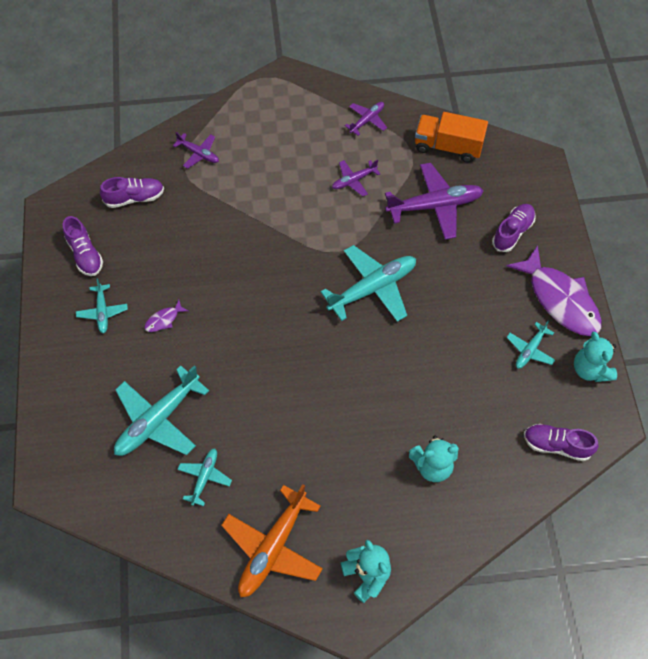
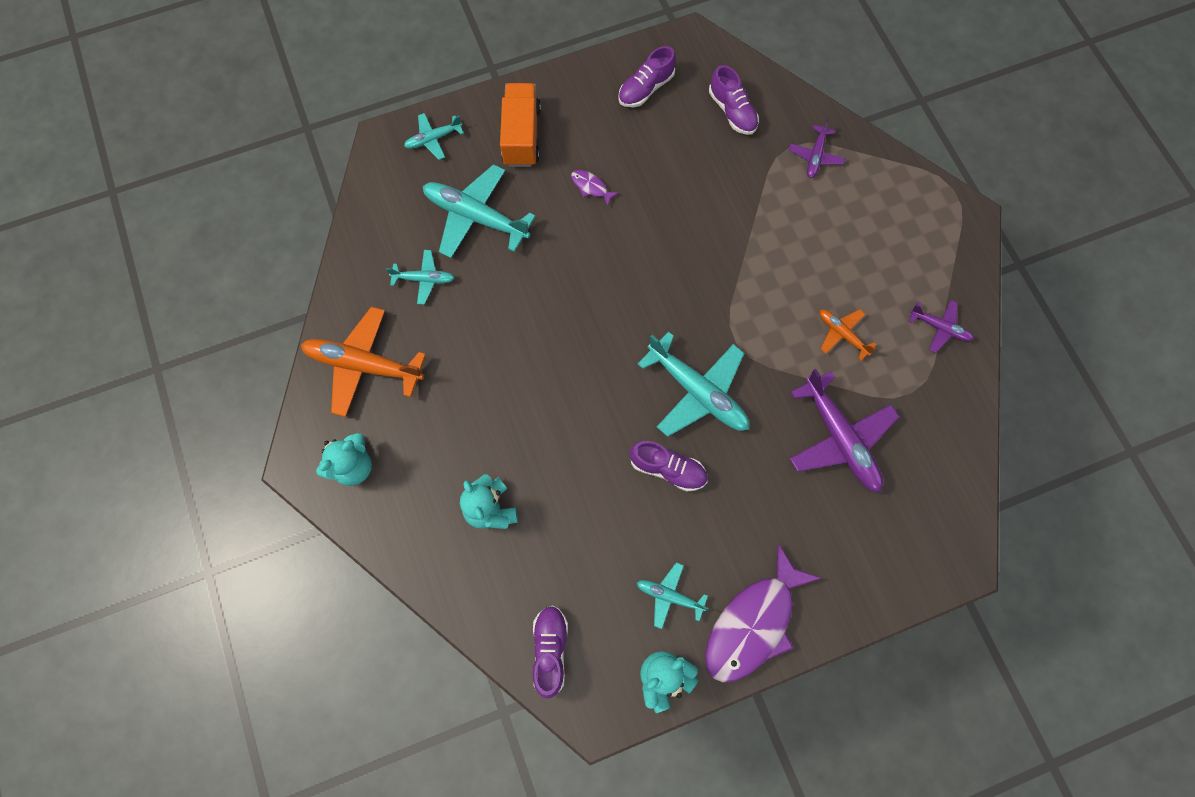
camera: 75 degrees right, 10 degrees up
turquoise plane [76,279,128,333] -> turquoise plane moved to [404,113,464,160]
purple plane [332,160,380,196] -> orange plane [819,309,877,361]
orange truck [415,112,488,163] -> orange truck moved to [500,83,541,167]
purple shoe [492,204,536,252] -> purple shoe moved to [630,441,708,492]

